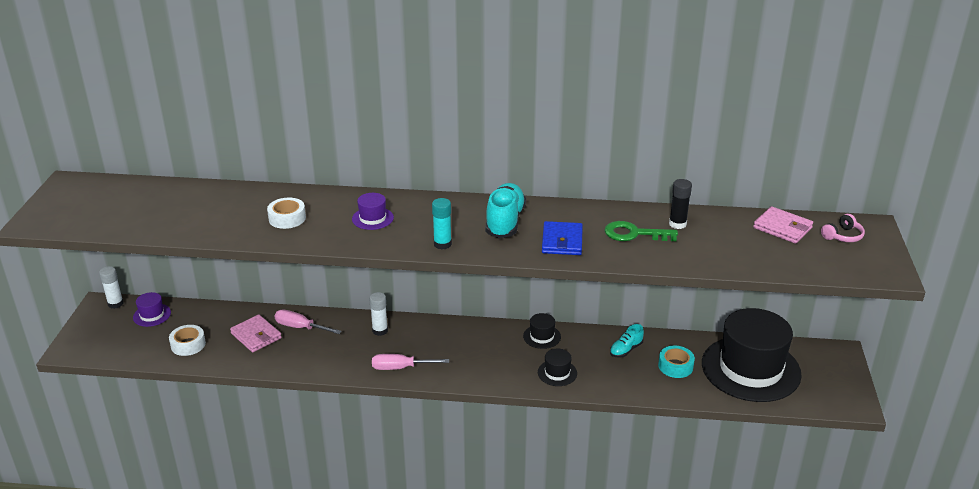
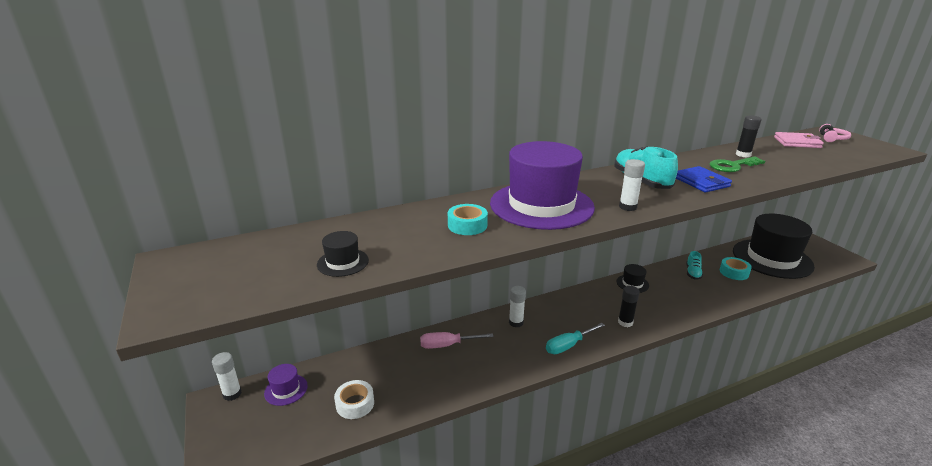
camera: 30 degrees left, 5 degrees down
pink wallet [230,315,282,352] -> none
white tape [267,198,306,229] -> turquoise tape [448,204,488,235]
purple hat [352,193,394,230] -> purple hat [490,141,595,230], size x2.48
pink screwdriver [372,354,449,370] -> turquoise screwdriver [546,323,605,354]
turquoise glue stick [432,198,452,249] -> white glue stick [619,159,645,211]
black hat [538,349,577,386] -> black hat moved to [317,231,369,277]
none -> black glue stick [618,286,640,327]

